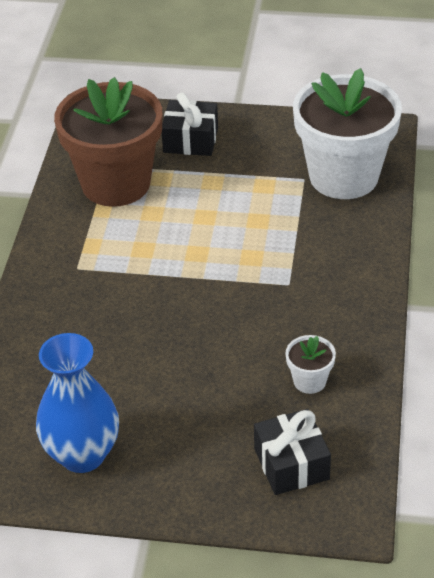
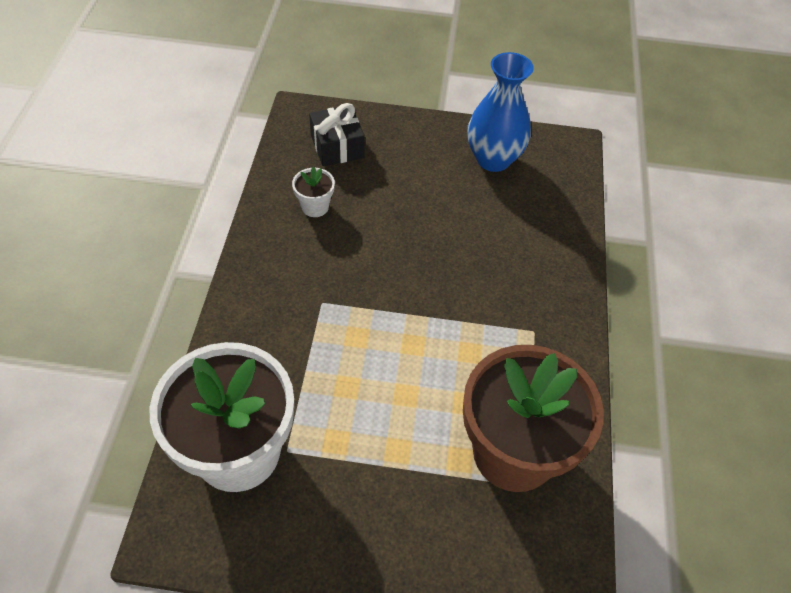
camera: 175 degrees right, 10 degrees up
black gift [162,92,218,156] -> none

